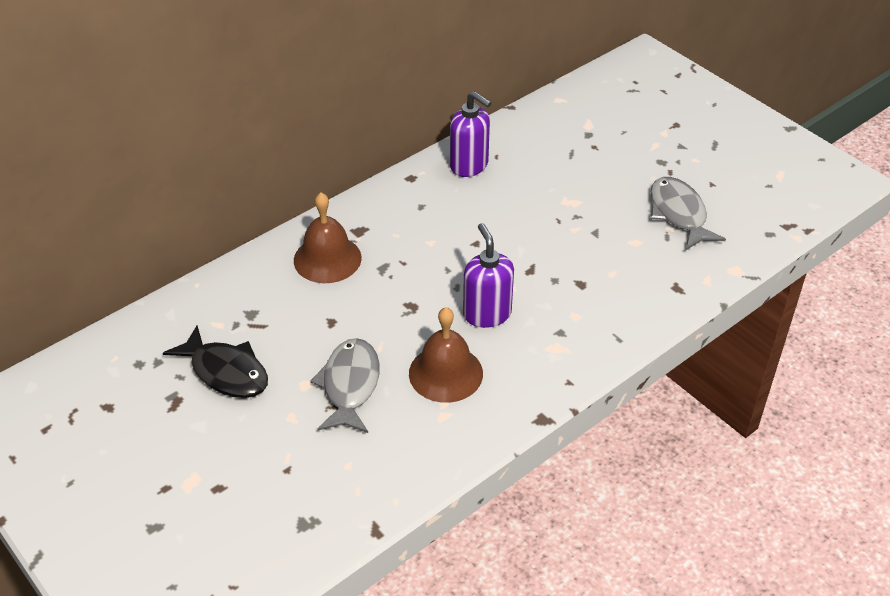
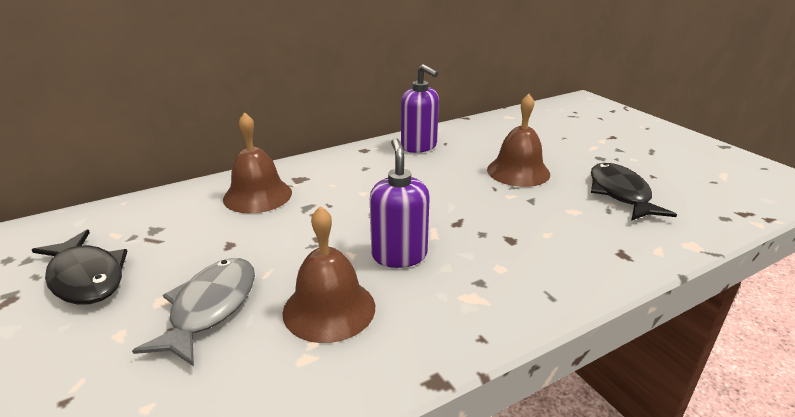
camera: 10 degrees right, 15 degrees down
grey fish [651,177,726,250] -> black fish [591,163,677,221]
none -> brown bell [487,94,550,187]

